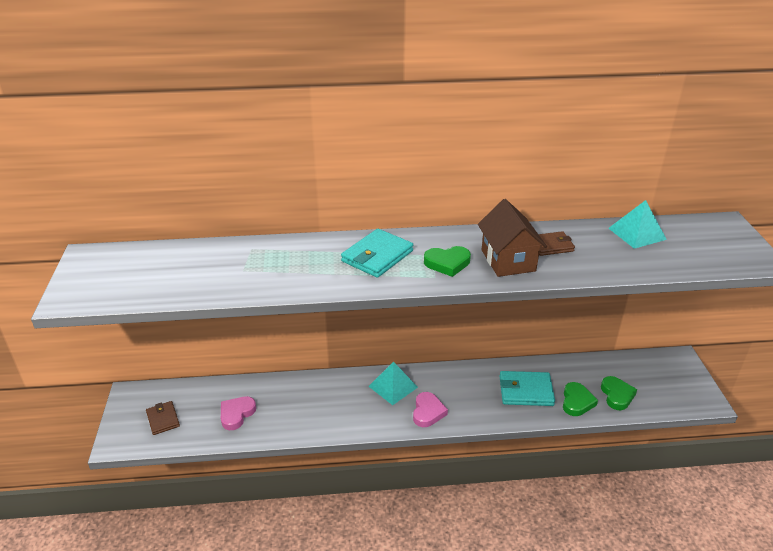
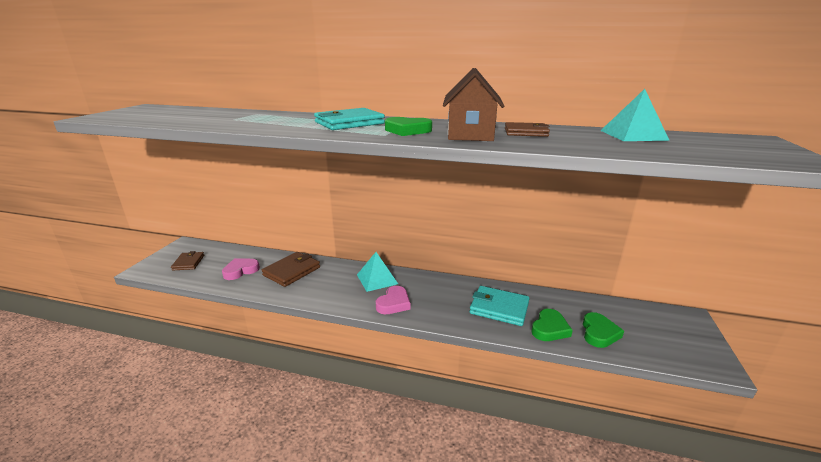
camera: 20 degrees right, 10 degrees down
none -> brown wallet [262,252,320,287]

